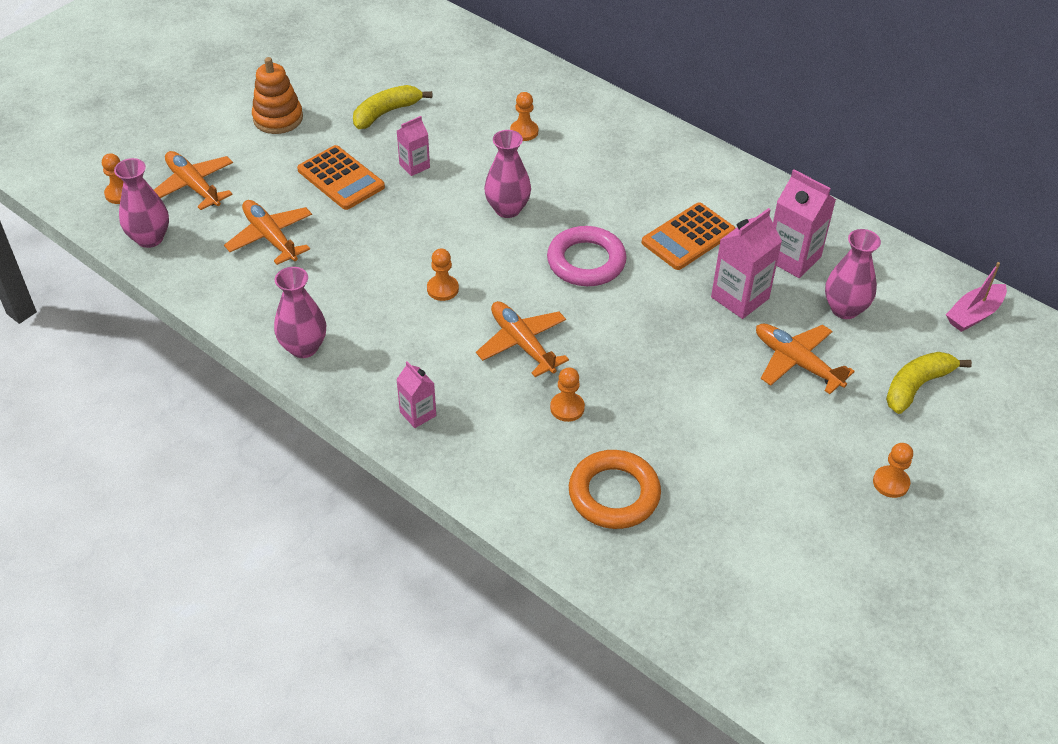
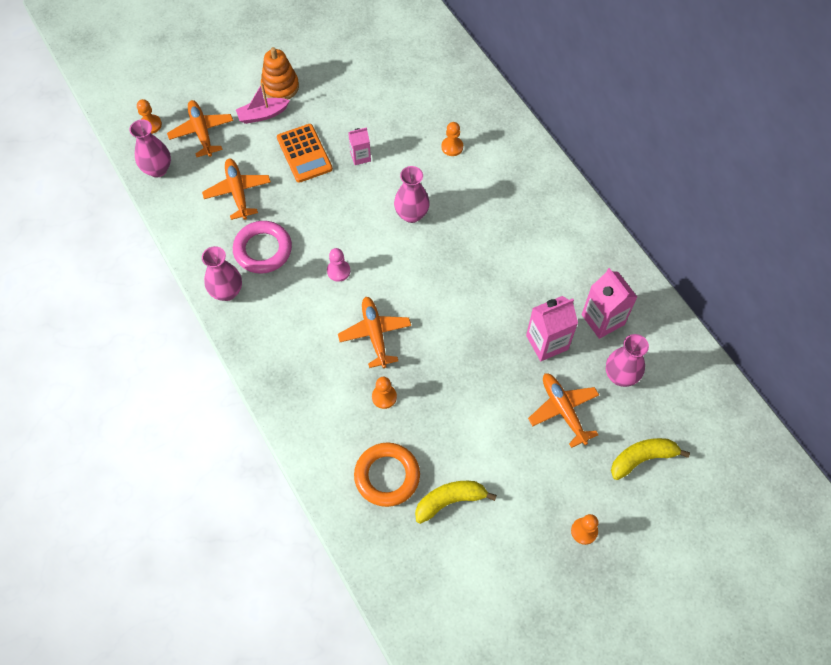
camera: 20 degrees right, 15 degrees up
yellow banana [353,85,432,129] -> yellow banana moved to [415,481,497,524]
pink carton [396,361,436,428] -> none
orange pawn [427,248,459,301] -> pink pawn [327,248,350,282]
pink ring [547,226,627,286] -> pink ring moved to [233,221,292,274]
orange calculator [642,202,736,270] -> none
pink boat [946,262,1007,332] -> pink boat moved to [236,83,290,124]

